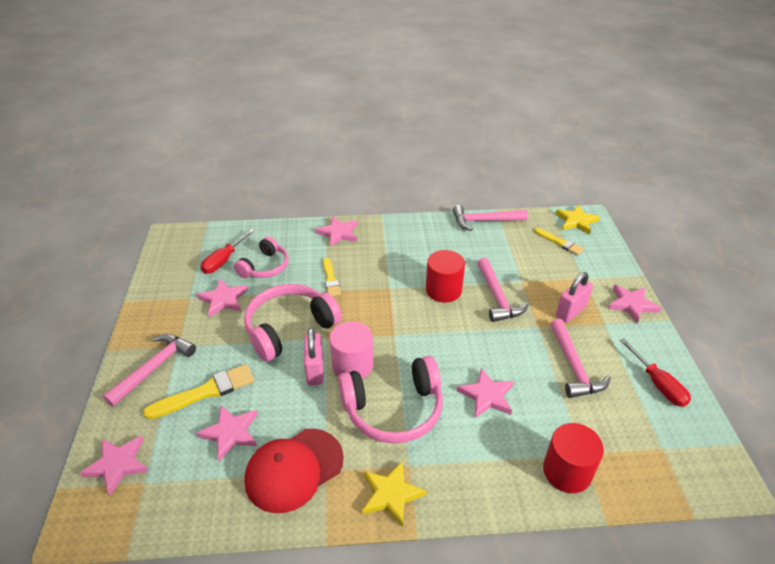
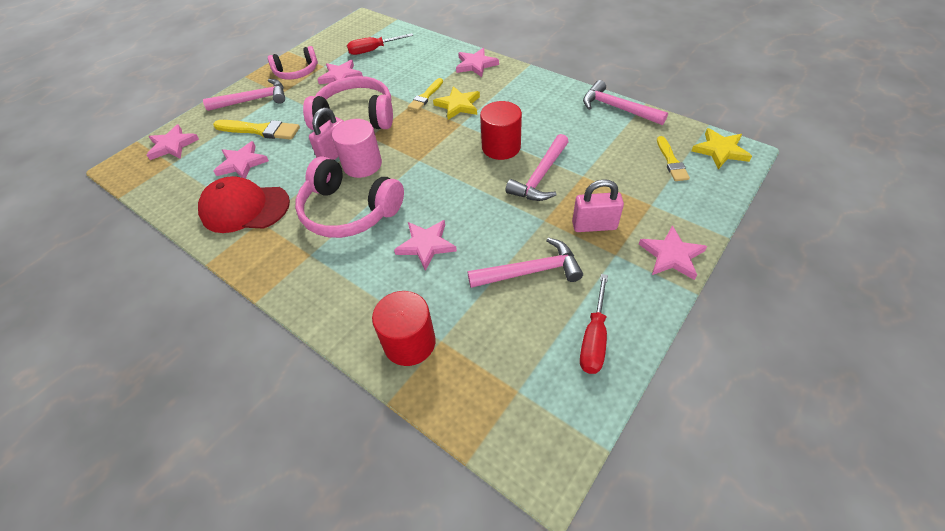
camera: 45 degrees right, 10 degrees up
pink headphones [234,237,288,278] -> pink headphones moved to [268,46,318,80]
yellow star [362,461,427,527] -> yellow star moved to [433,86,480,120]
pink hammer [550,319,611,398] -> pink hammer turned 135 degrees counterclockwise [467,238,583,288]

